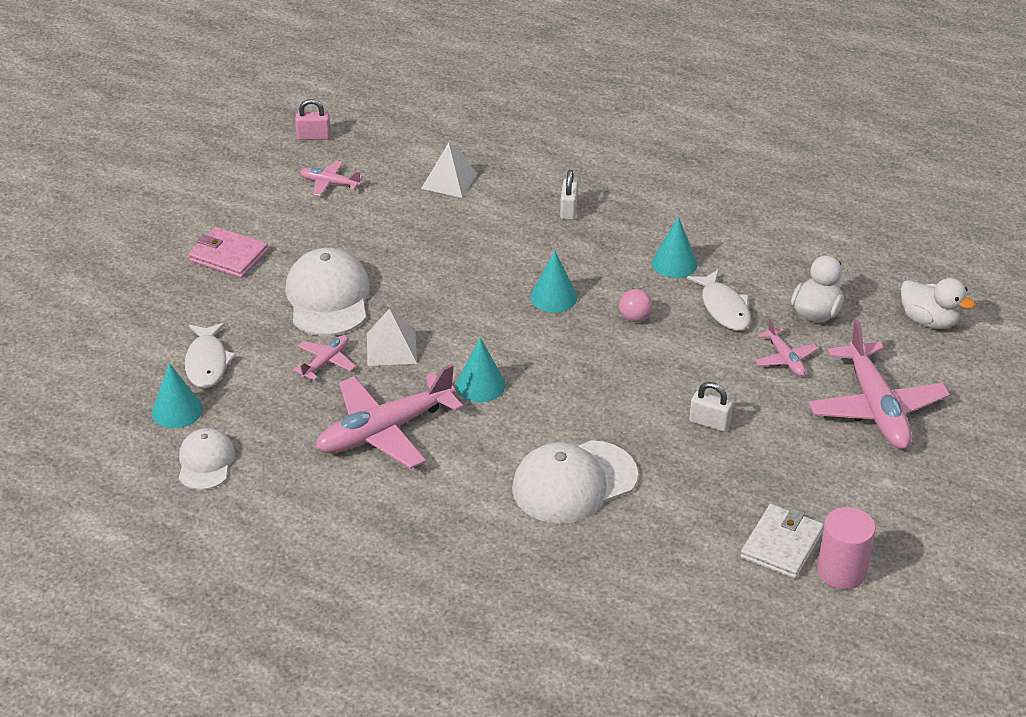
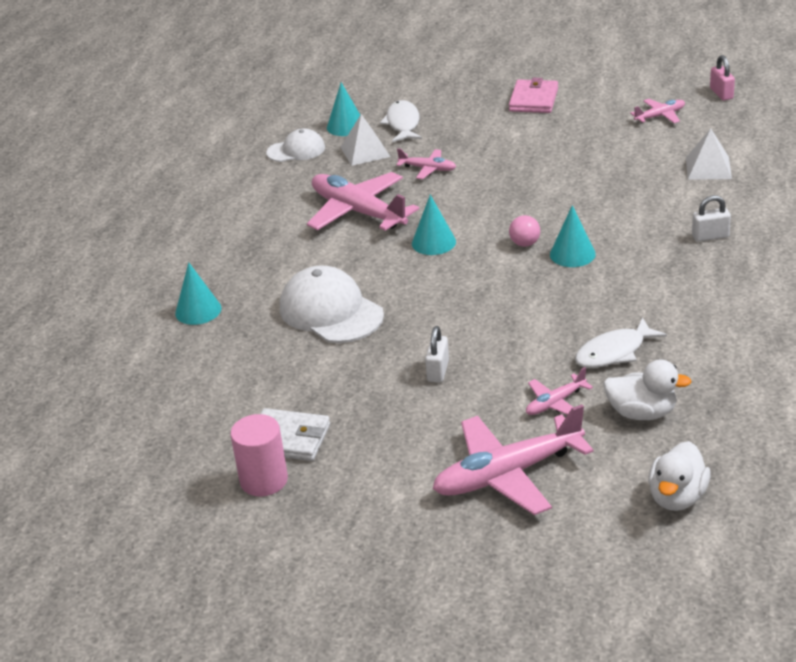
camera: 80 degrees right, 5 degrees down
white fish [185,322,236,389] -> white fish turned 105 degrees clockwise [380,100,422,142]
white cap [285,248,370,336] -> none
pink plane [300,161,363,196] -> pink plane turned 60 degrees clockwise [630,99,685,123]
white pyramid [367,308,417,366] -> white pyramid moved to [341,114,390,166]
pink ball [619,289,652,322] -> pink ball moved to [509,215,540,247]
turquoise cone [652,217,698,278] -> turquoise cone moved to [175,262,222,325]

